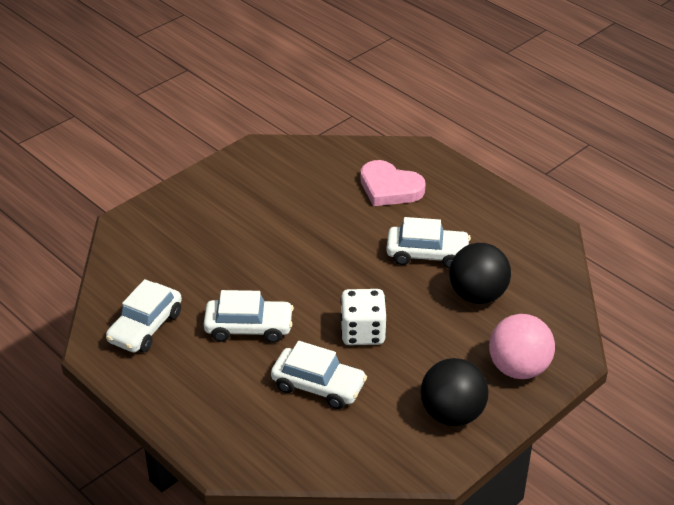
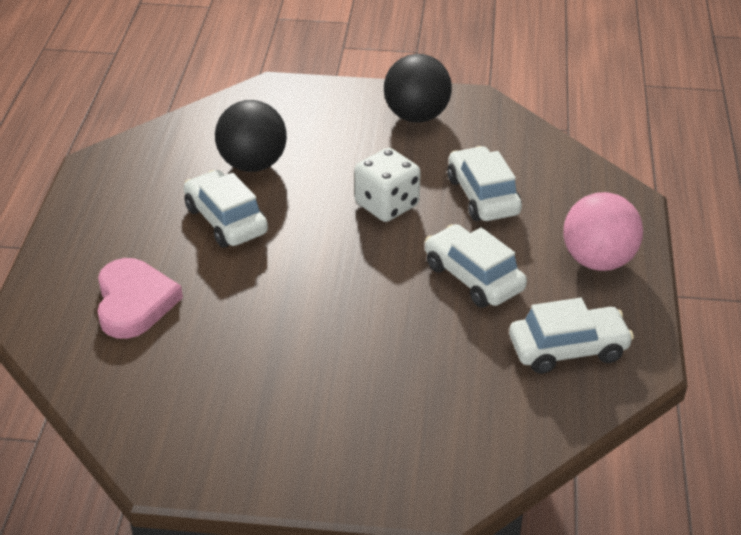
camera: 130 degrees left, 0 degrees up
pink ball [489,314,555,379] -> pink ball moved to [563,192,643,271]

